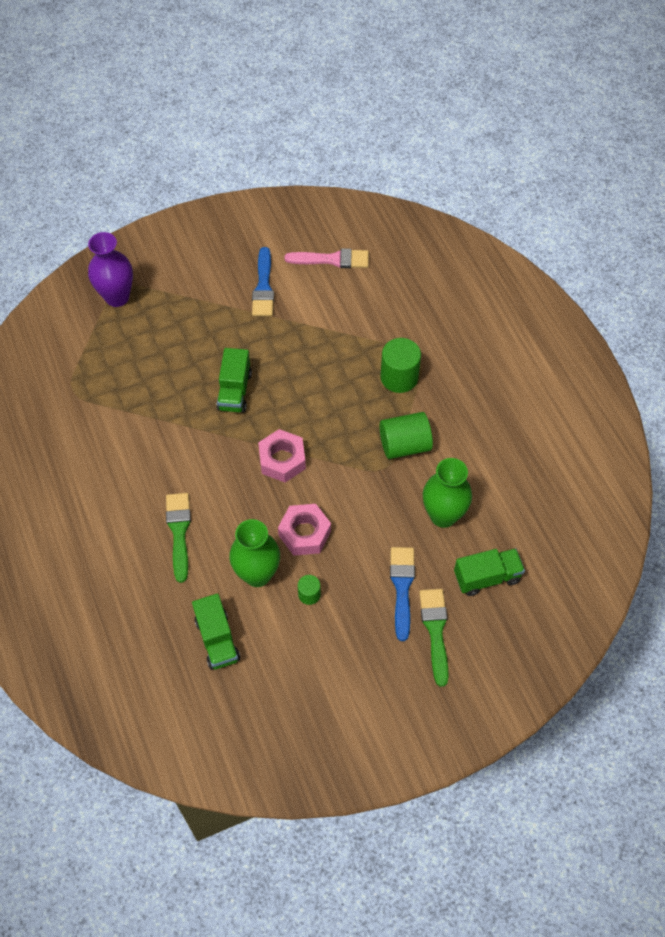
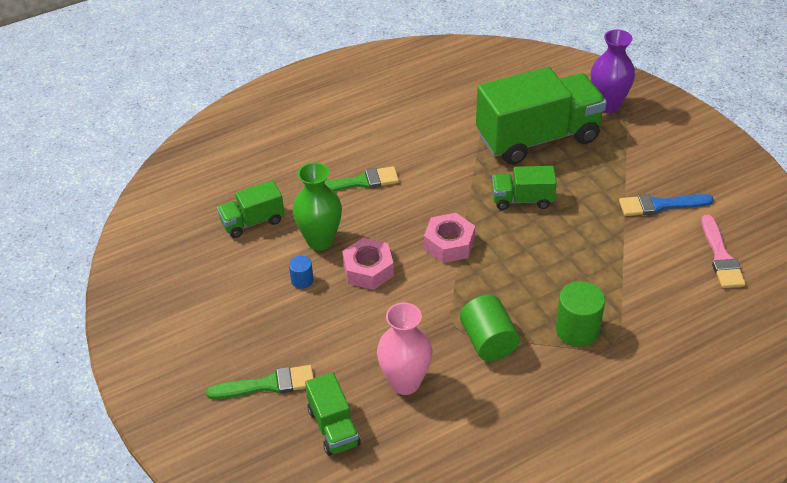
camera: 85 degrees right, 15 degrees down
green cylinder [298,575,321,605] -> blue cylinder [289,256,313,289]
blue brush [390,547,415,641] -> none
green vase [423,458,472,528] -> pink vase [377,303,432,395]
none -> green truck [476,67,607,165]

